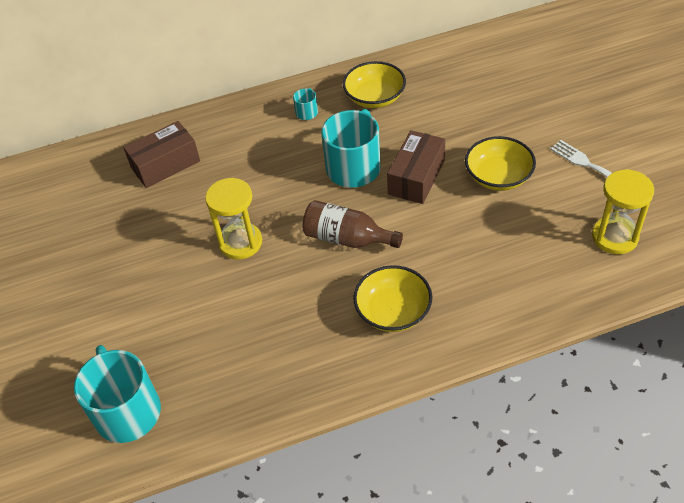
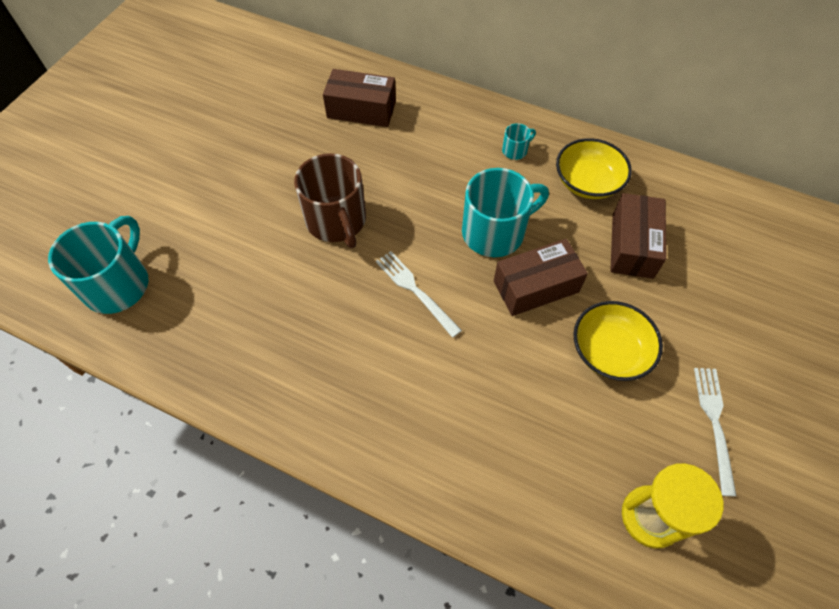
camera: 40 degrees right, 10 degrees up
yellow hourglass [205,178,262,259] -> brown mug [294,153,366,248]
brown bottle [302,200,403,248] -> white fork [376,251,462,338]
yellow bowl [353,265,432,332] -> none
none -> brown box [610,193,666,279]

